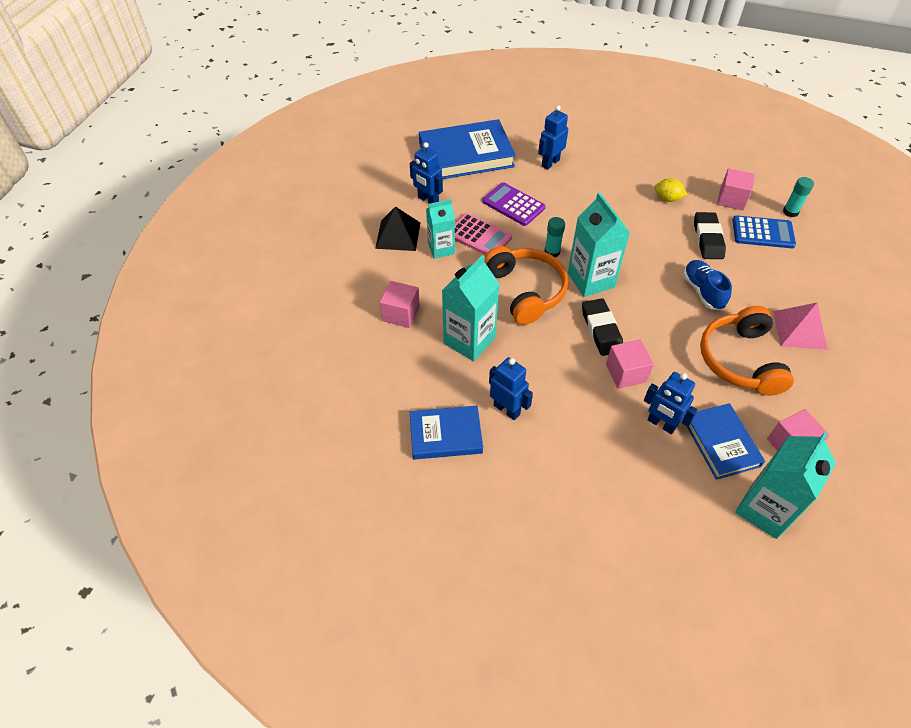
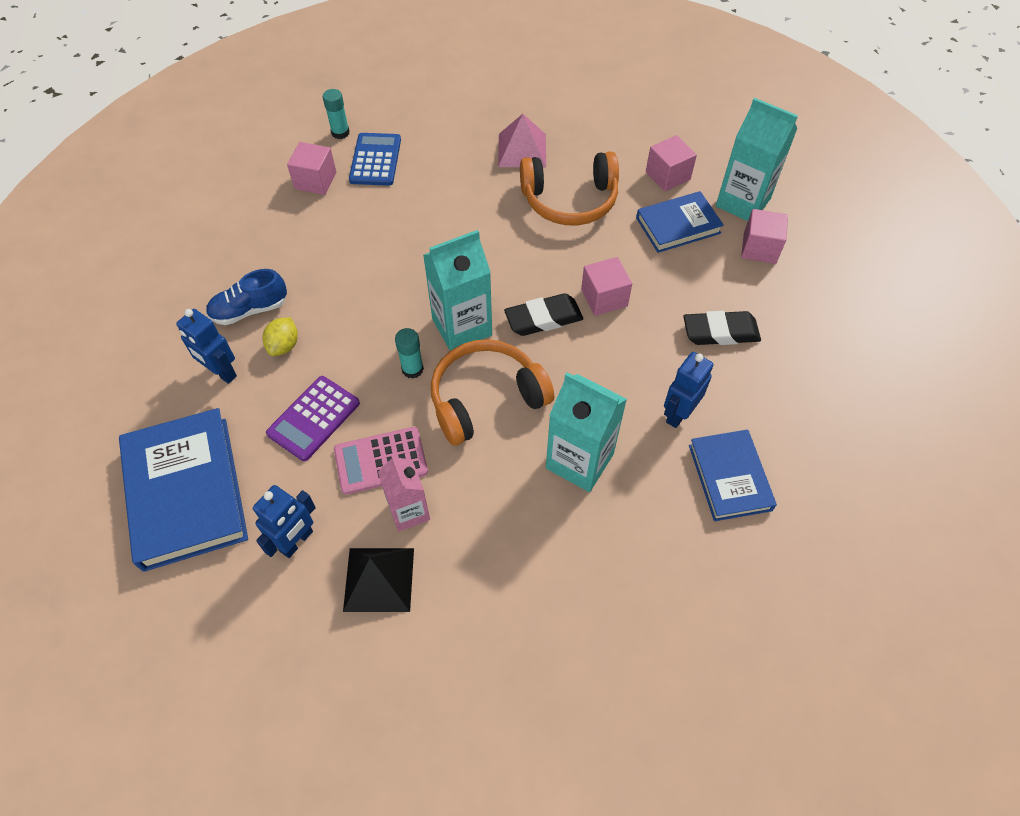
camera: 95 degrees left, 5 degrees up
pink cube [380,281,420,328] -> pink cube moved to [741,209,788,264]
turquoise carton [426,199,455,259] -> pink carton [378,454,430,532]
pink calculator [455,213,512,255] -> pink calculator turned 135 degrees counterclockwise [334,427,428,495]
blue robot [644,372,698,434] -> none
yellow lemon [655,178,688,202] -> yellow lemon moved to [263,317,298,356]
blue shoe [683,260,732,310] -> blue shoe moved to [206,269,287,325]
black eraser [694,212,726,259] -> black eraser moved to [683,311,761,345]

